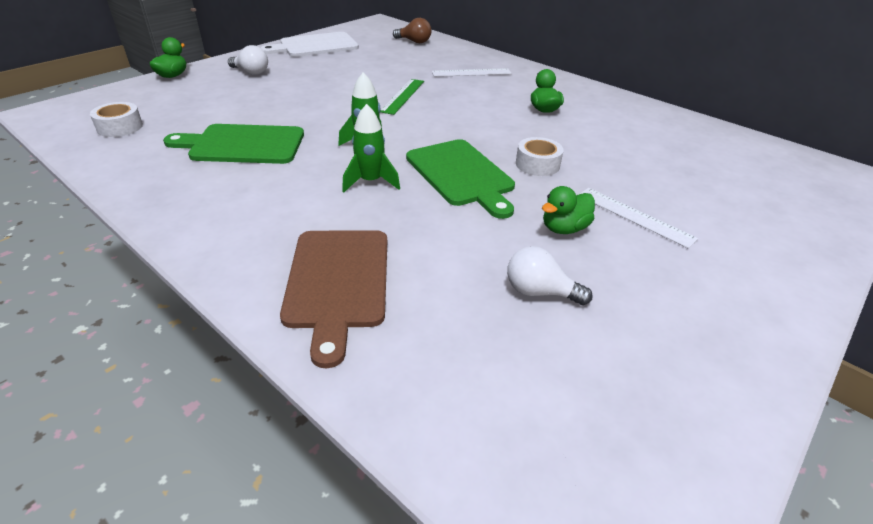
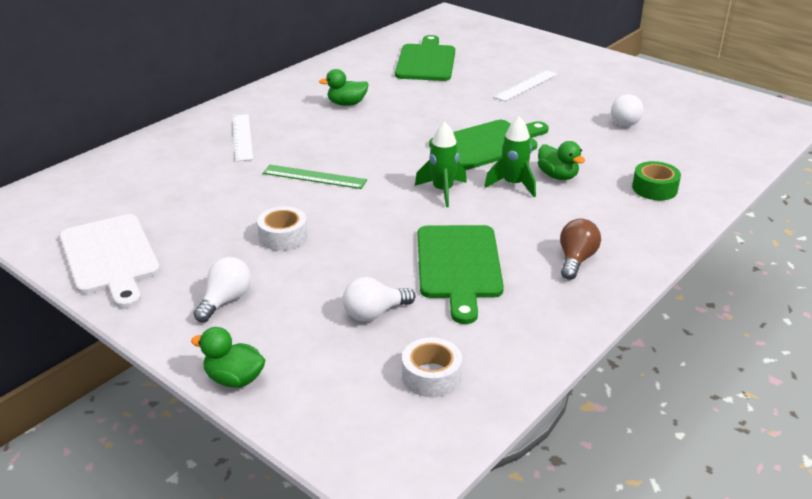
camera: 90 degrees left, 5 degrees down
brown cutting board [280,230,387,368] -> green tape [632,161,681,200]
brown light bulb [393,18,431,43] -> brown light bulb moved to [560,219,601,280]
white tape [516,137,564,176] -> white tape moved to [257,206,308,251]
green duck [542,186,595,234] -> green duck moved to [538,141,585,180]
none -> white light bulb [343,277,416,321]
none -> green cutting board [395,35,455,81]

